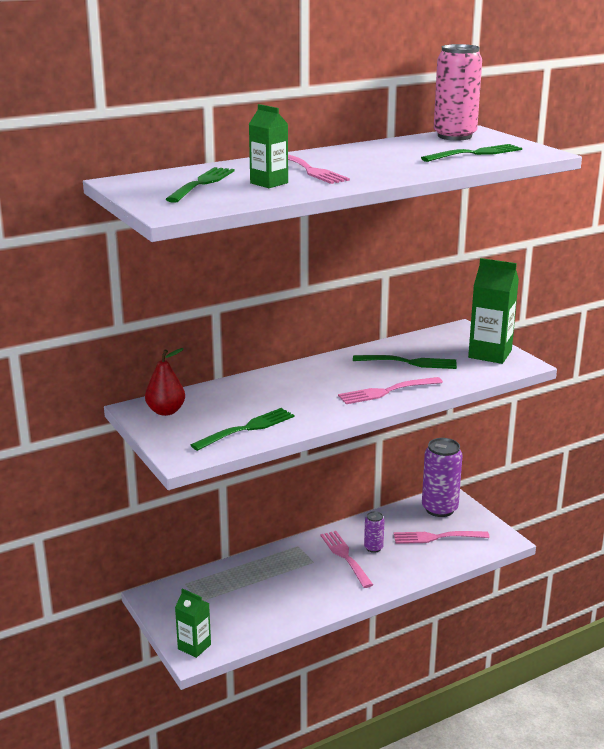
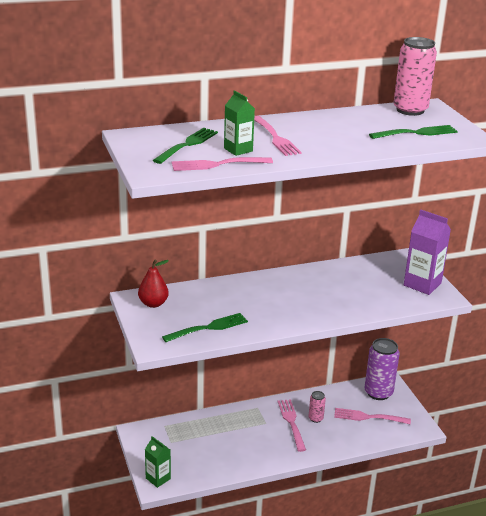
camera: 10 degrees right, 5 degrees up
pink fork [338,377,443,404] -> pink fork moved to [172,157,273,171]
green fork [353,355,457,369] -> none
purple can [364,511,384,553] -> pink can [309,391,326,423]
green carton [468,258,519,364] -> purple carton [404,210,451,295]

